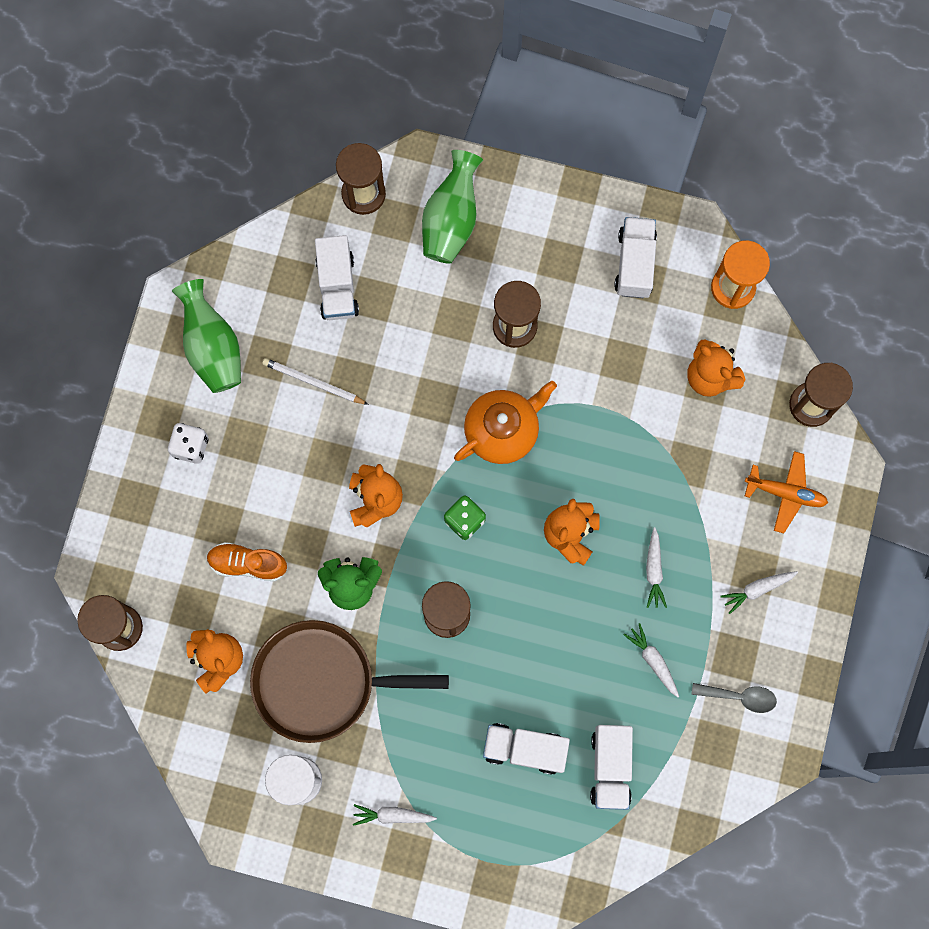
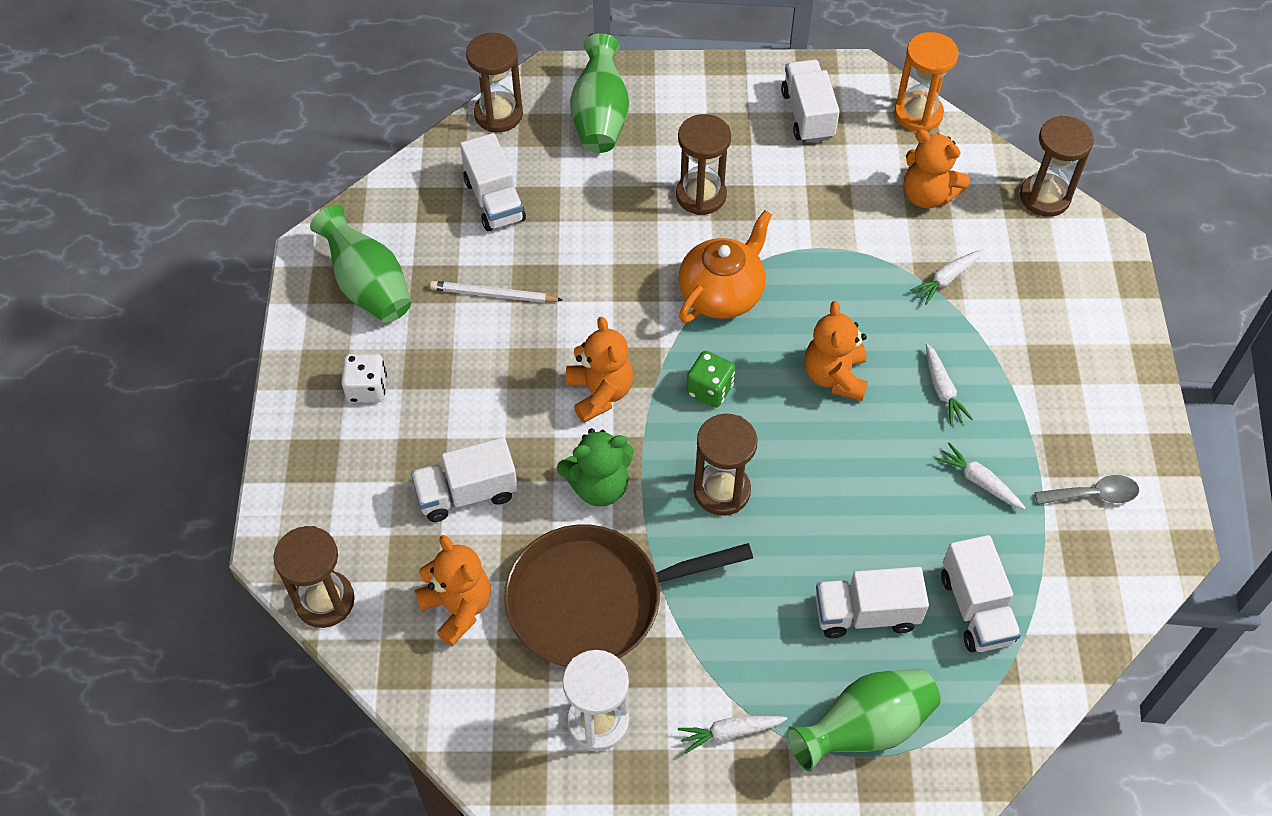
camera: 15 degrees left, 20 degrees down
orange shoe [207,542,287,581] -> white truck [411,437,518,522]
white carrot [721,571,798,614] -> white carrot moved to [910,249,984,305]
orange plane [745,451,828,534] -> none
none -> green vase [787,669,941,772]

